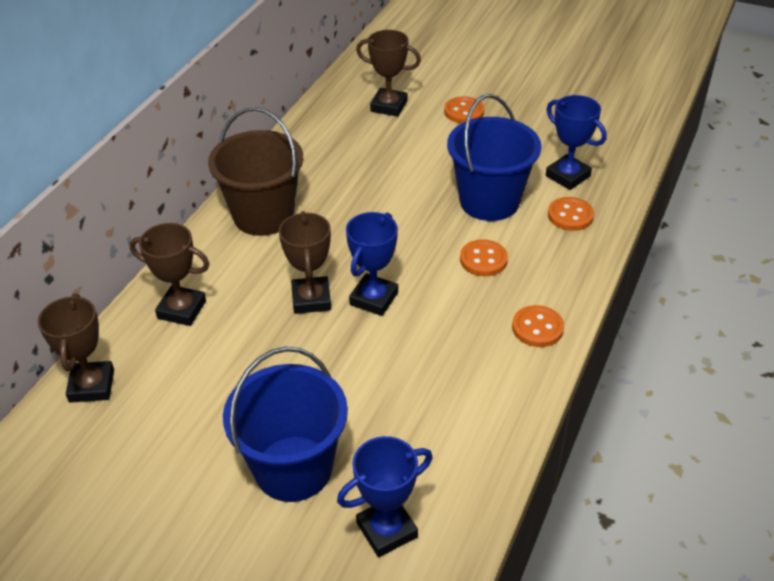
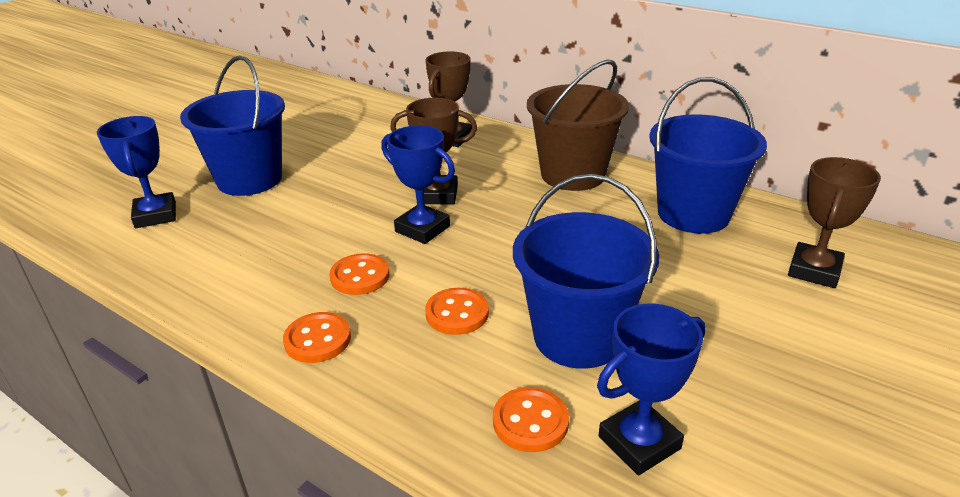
camera: 100 degrees right, 10 degrees down
brown trophy [38,294,114,403] -> none
orange button [444,96,484,123] -> orange button moved to [330,253,389,295]
none -> blue bucket [649,77,767,234]

